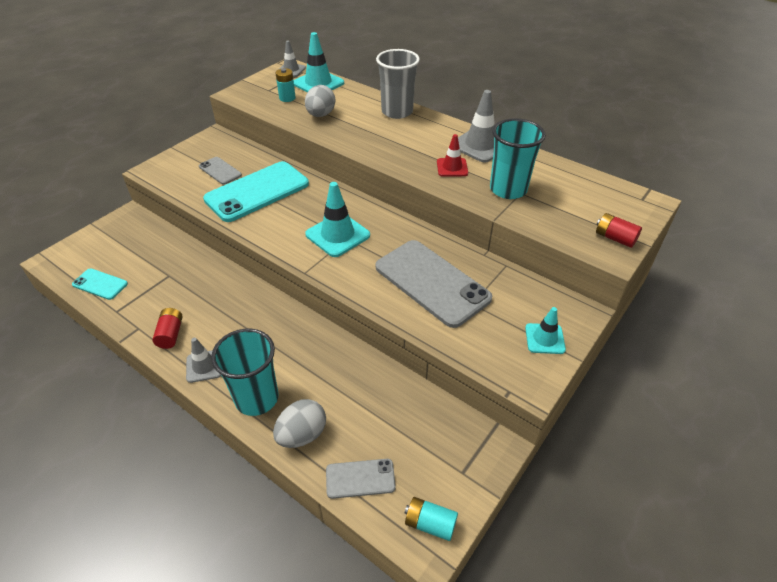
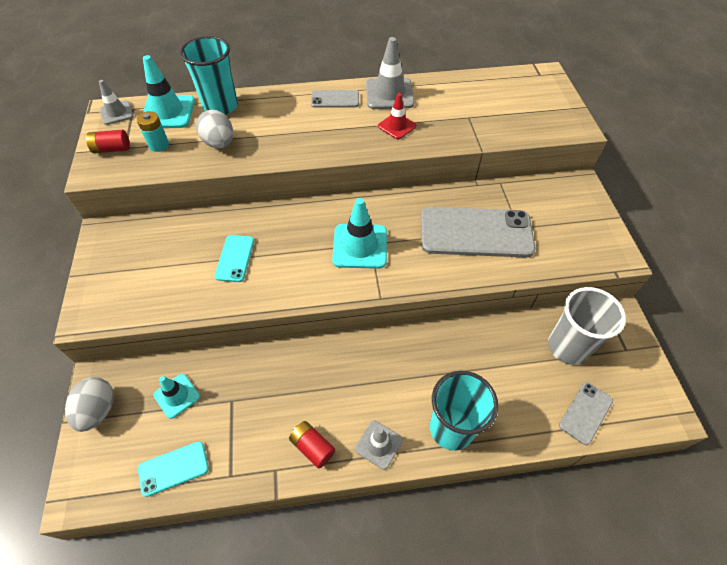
camera: 45 degrees left, 10 degrees up
grey phone [199,157,242,185] -> grey phone moved to [311,90,359,108]
turquoise phone [203,161,309,222] -> turquoise phone [214,235,254,282], size x0.49
grey egg [273,399,326,448] -> grey egg moved to [65,377,114,432]
grey cup [376,49,420,119] -> grey cup moved to [548,287,626,365]
turquoise battery [405,497,458,541] -> none
turquoise cup [490,118,546,199] -> turquoise cup moved to [180,36,238,115]
turquoise traffic cone [525,307,566,354] -> turquoise traffic cone moved to [154,374,200,419]
red battery [596,213,642,248] -> red battery moved to [86,130,130,153]

